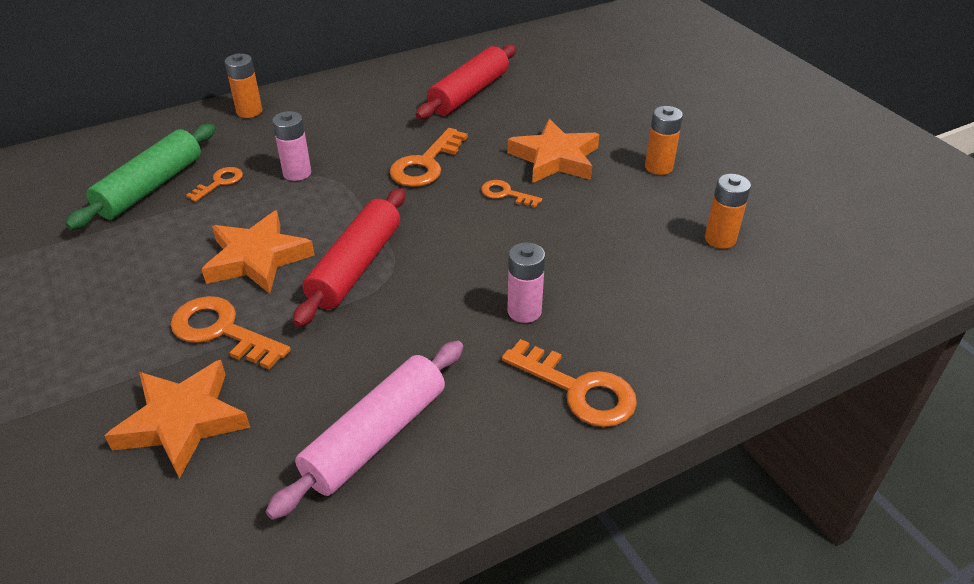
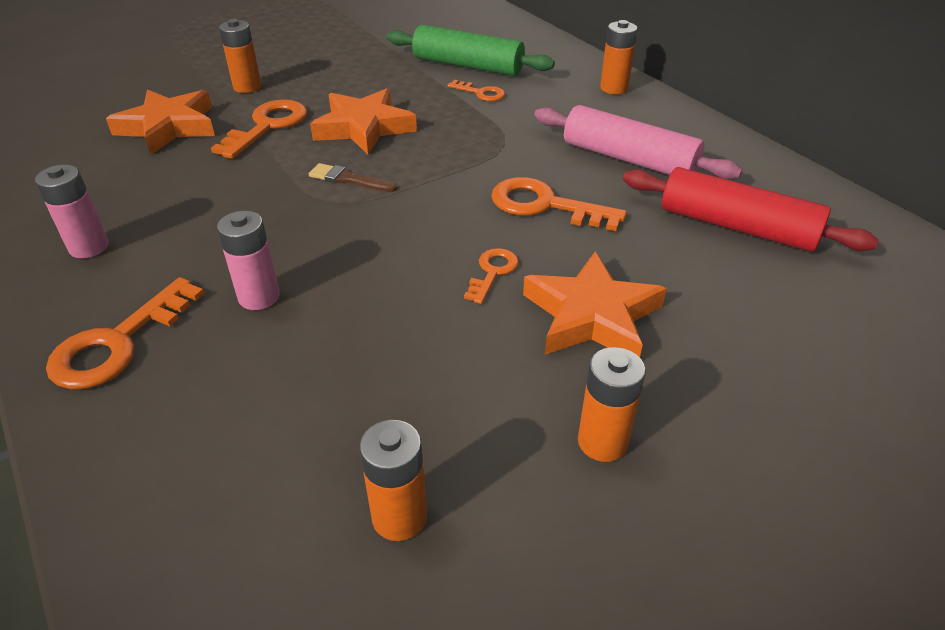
camera: 85 degrees right, 0 degrees up
pink rolling pin [266,341,463,520] -> pink rolling pin moved to [534,105,742,180]
pink battery [272,111,311,181] -> pink battery moved to [35,165,109,258]
red rolling pin [293,188,405,327] -> brown brush [309,163,397,192]
none -> orange battery [219,19,262,93]

